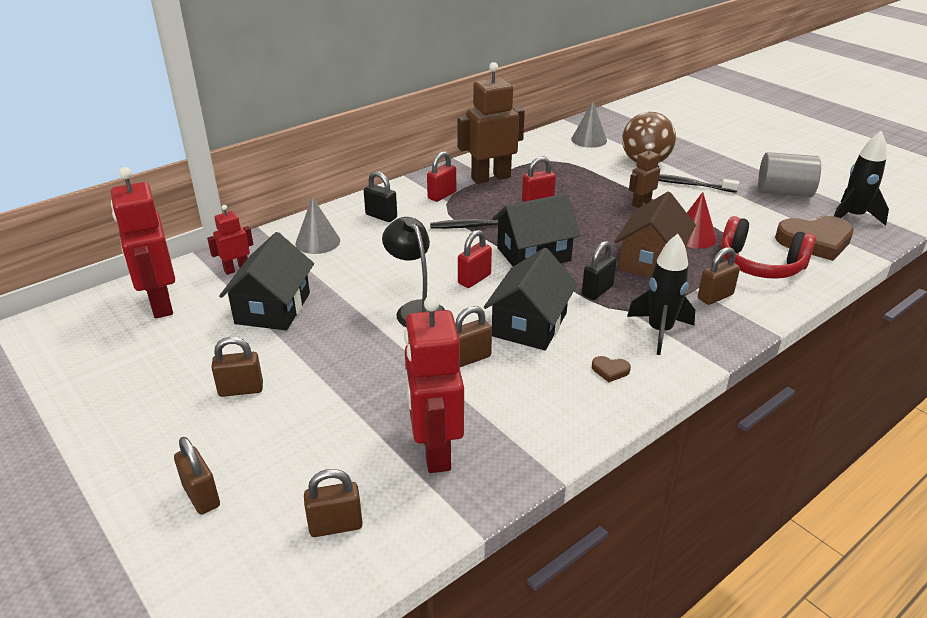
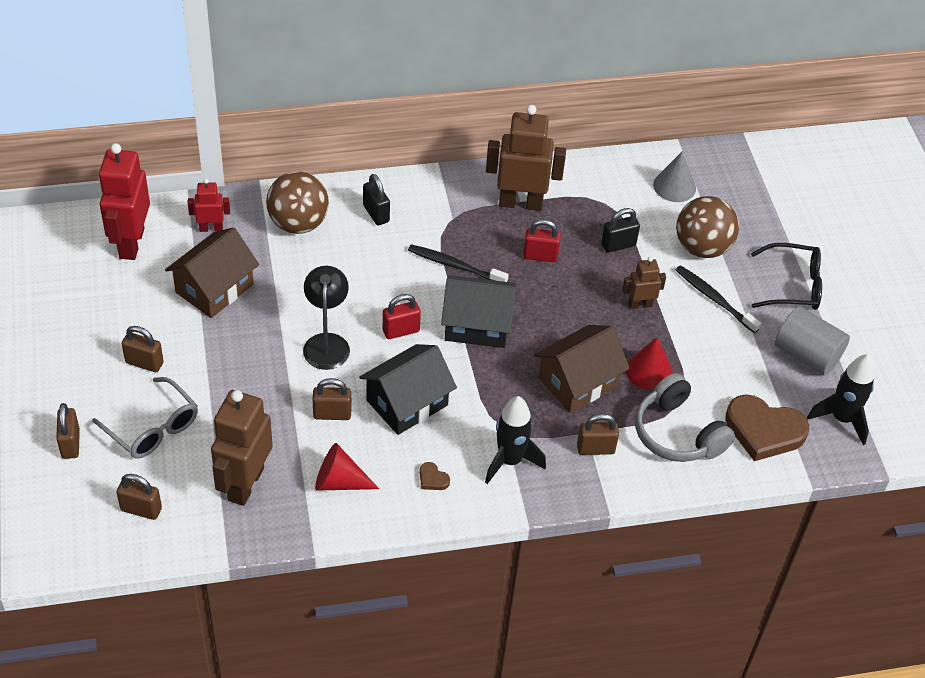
camera: 25 degrees right, 15 degrees up
black house [219,232,314,330] -> brown house [165,227,259,318]
grey cone [296,197,340,254] -> brown ball [266,171,329,234]
red robot [404,296,464,473] -> brown robot [211,390,273,506]
red padlock [427,151,456,202] -> none
black padlock [582,241,617,300] -> black padlock moved to [601,208,640,253]
red headphones [721,216,816,279] -> grey headphones [635,373,735,462]
none -> grey glasses [92,377,198,459]
none -> red cone [315,443,379,491]
none -> black glasses [751,243,822,310]

